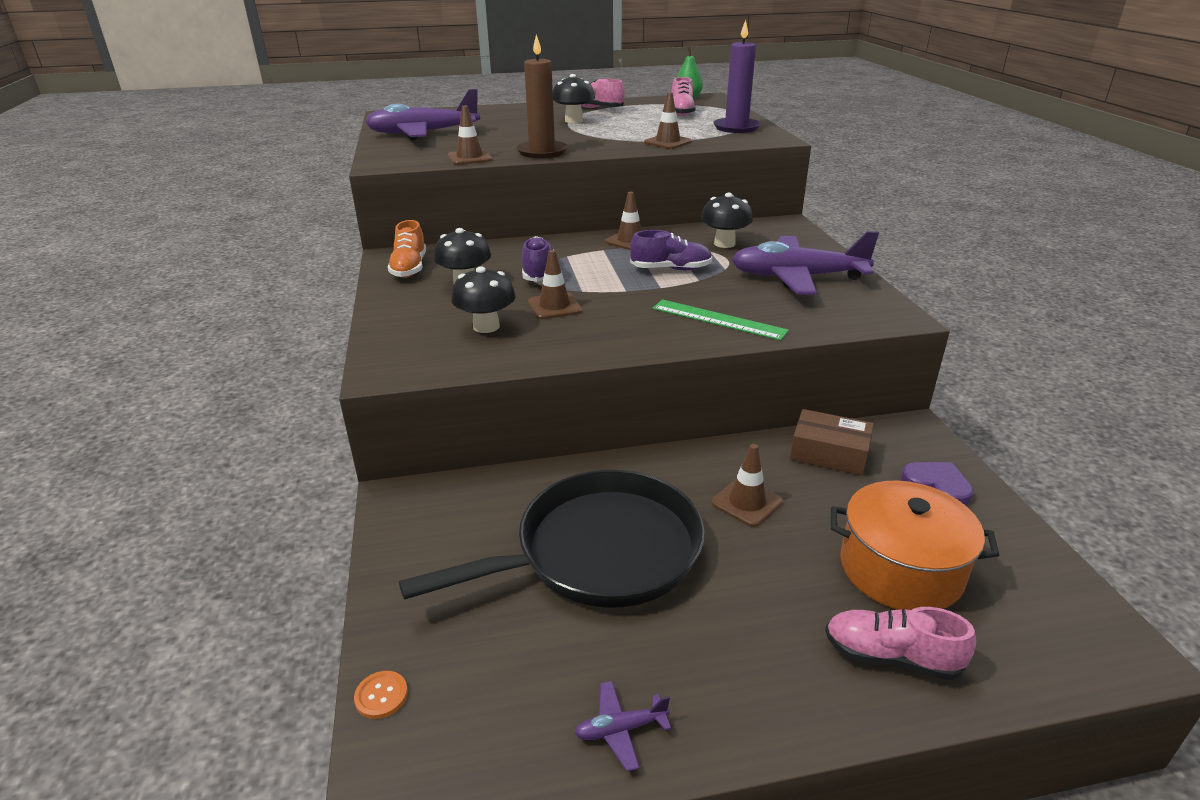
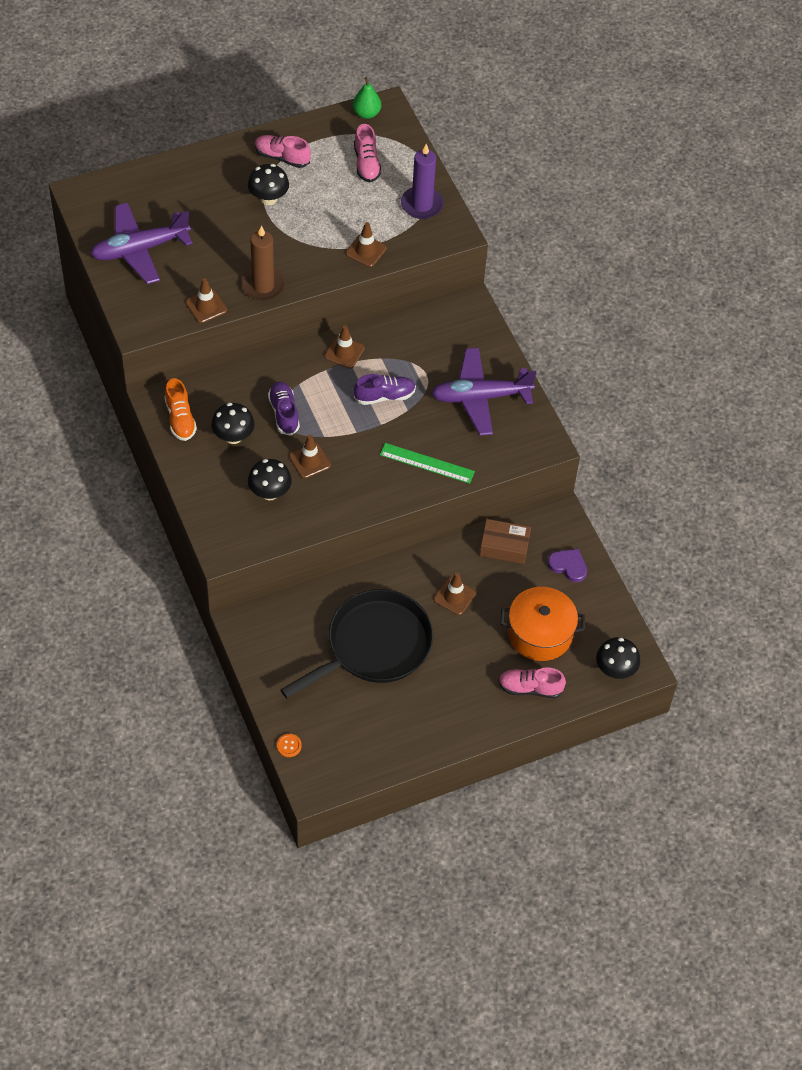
camera: 15 degrees left, 25 degrees up
purple plane [575,681,671,772] -> none
black mushroom [701,193,753,248] -> black mushroom moved to [596,637,640,679]

